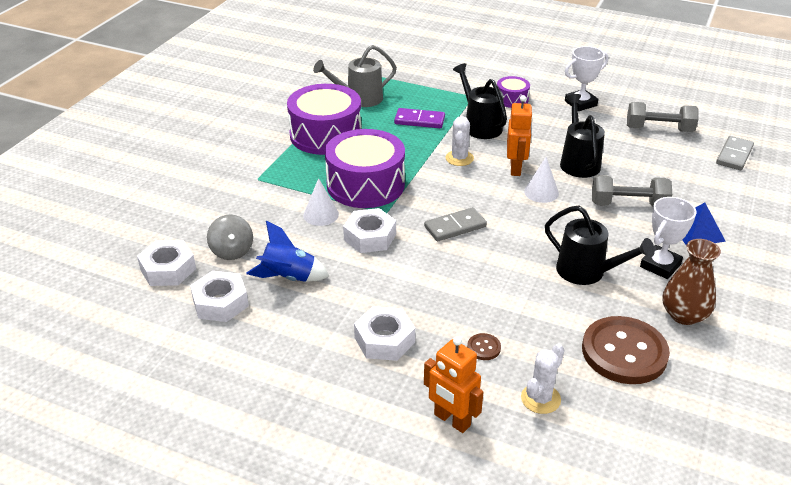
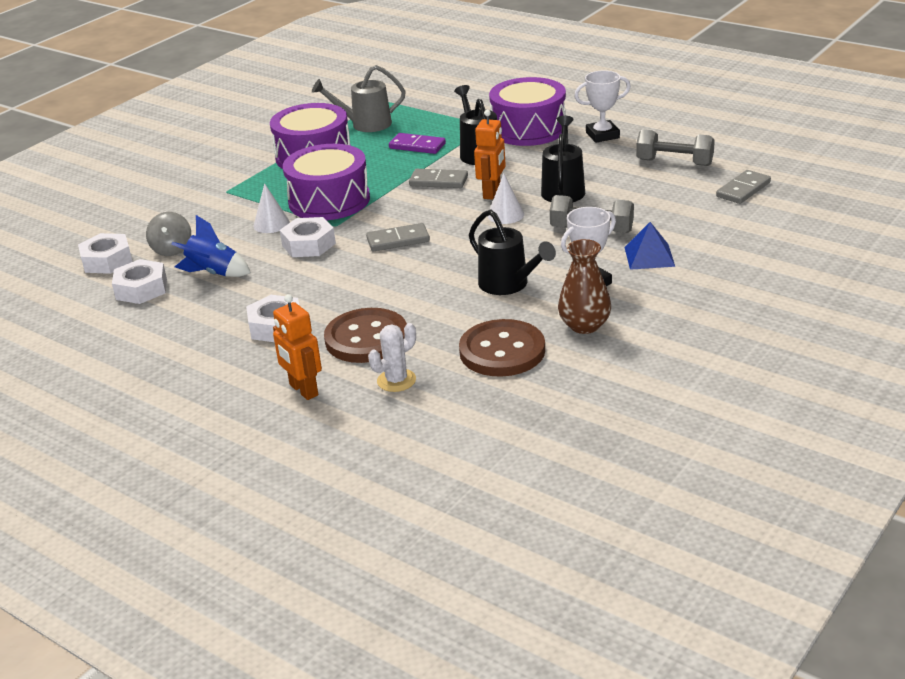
camera: 15 degrees right, 5 degrees down
white cactus [445,116,474,166] -> grey domino [409,169,468,188]
brown button [467,333,501,360] -> brown button [324,308,407,363], size x2.49
purple drum [497,76,530,108] -> purple drum [489,77,566,146], size x2.07

